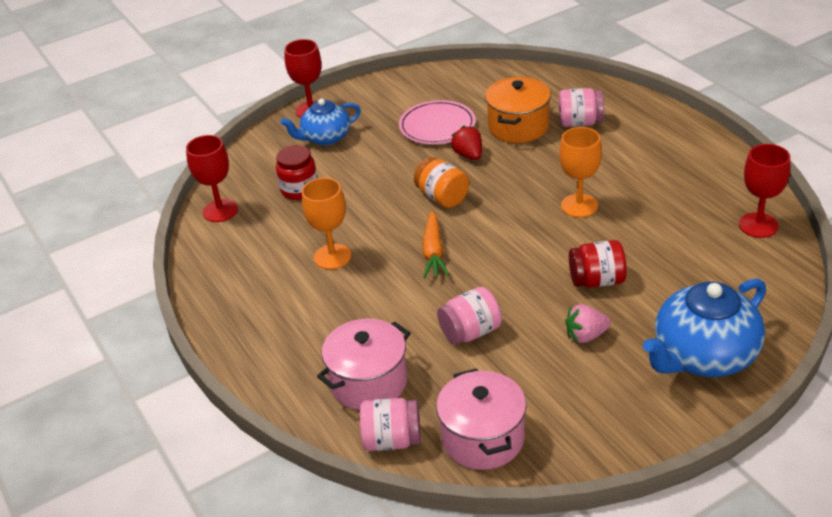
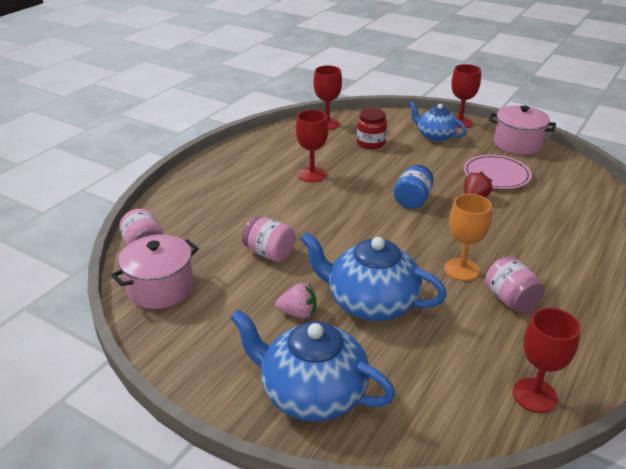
camera: 60 degrees right, 5 degrees down
orange goblet [302,178,351,269] -> red goblet [296,110,328,182]
pink pot [317,319,411,410] -> pink pot moved to [489,105,556,155]
orange jar [414,157,469,208] -> blue jar [393,165,433,209]
orange carrot [422,211,449,278] -> none
orange pot [485,77,551,143] -> none
pink jar [559,88,604,127] -> pink jar moved to [485,256,545,313]
pink strawberry [565,304,611,343] -> pink strawberry turned 135 degrees clockwise [275,283,316,318]
red jar [569,240,627,288] -> blue teapot [300,232,447,321]

